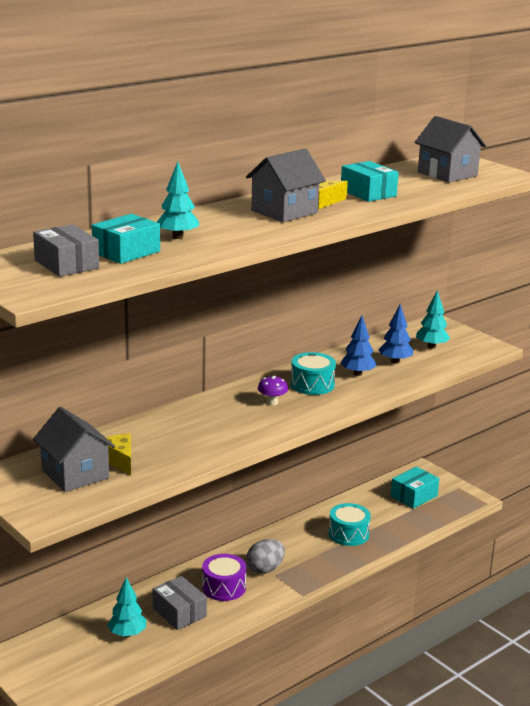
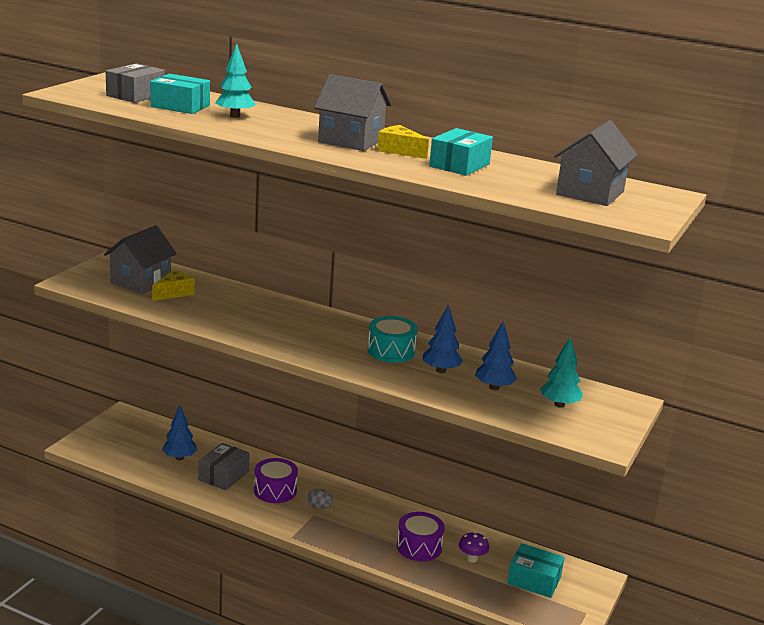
camera: 65 degrees right, 0 degrees up
turquoise tree [107,577,146,637] -> blue tree [162,405,197,460]
grey egg [246,539,285,574] -> grey egg [308,489,333,509], size x0.61
purple mushroom [258,376,288,405] -> purple mushroom moved to [459,532,489,563]
turquoise drum [329,503,371,546] -> purple drum [397,512,445,561]

